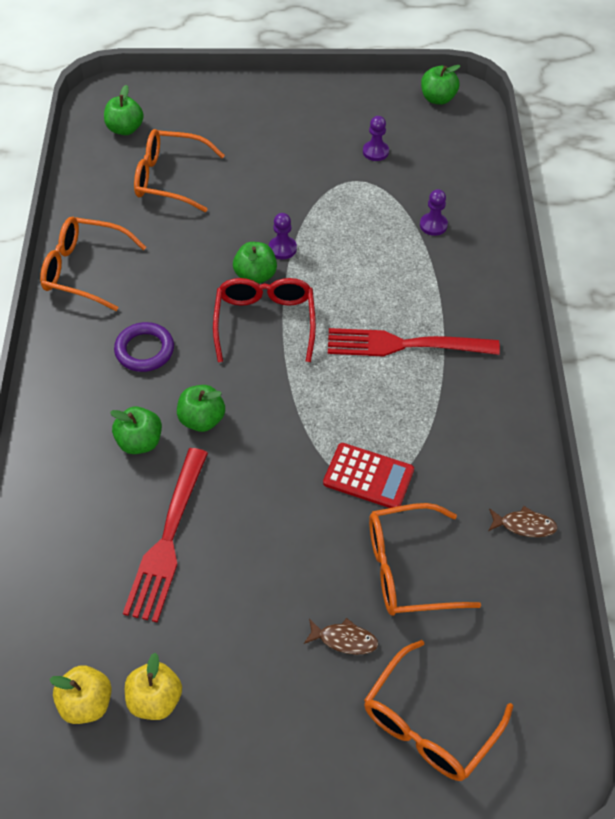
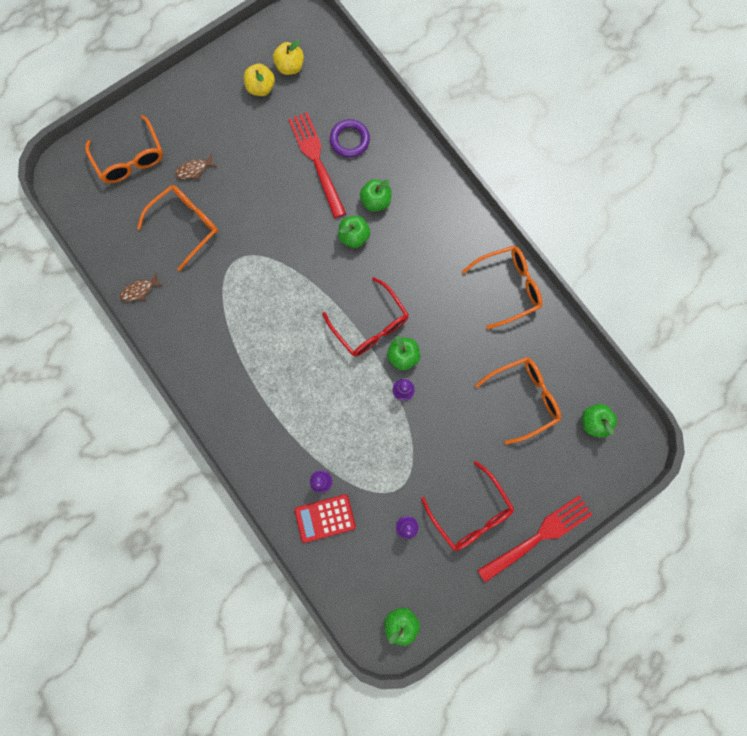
camera: 145 degrees right, 25 degrees up
purple ring [114,322,174,372] -> purple ring moved to [330,119,370,158]
red calculator [323,443,414,508] -> red calculator moved to [294,494,356,543]
red fork [328,328,500,357] -> red fork moved to [477,495,593,583]
orange glasses [364,640,513,781] -> orange glasses turned 150 degrees clockwise [85,115,163,183]
none -> red glasses [421,461,514,551]

